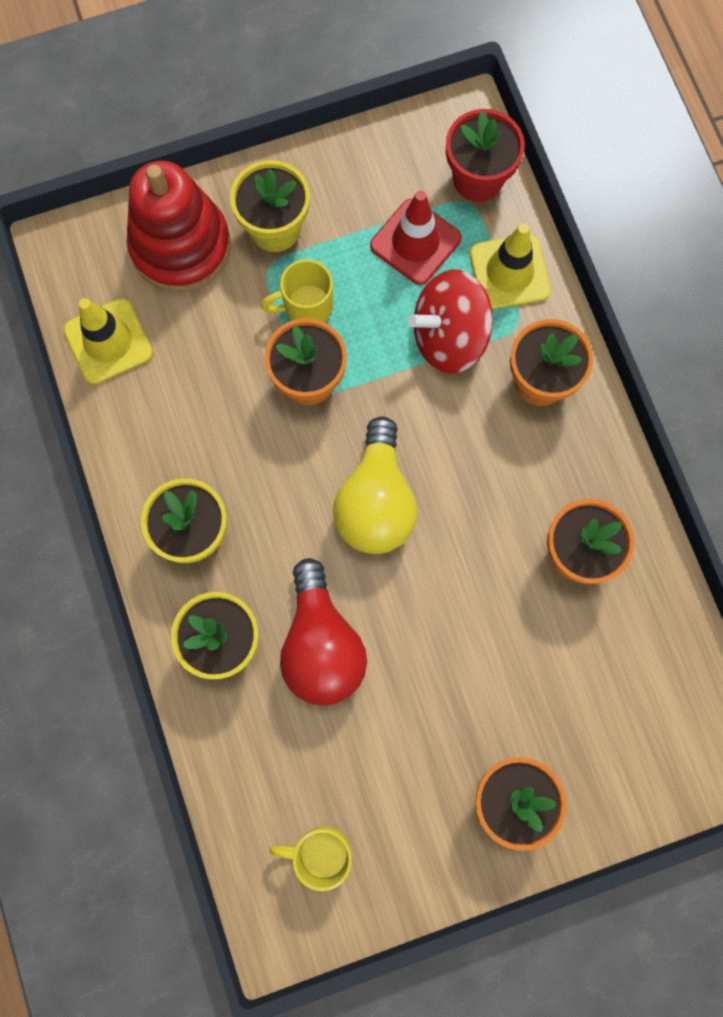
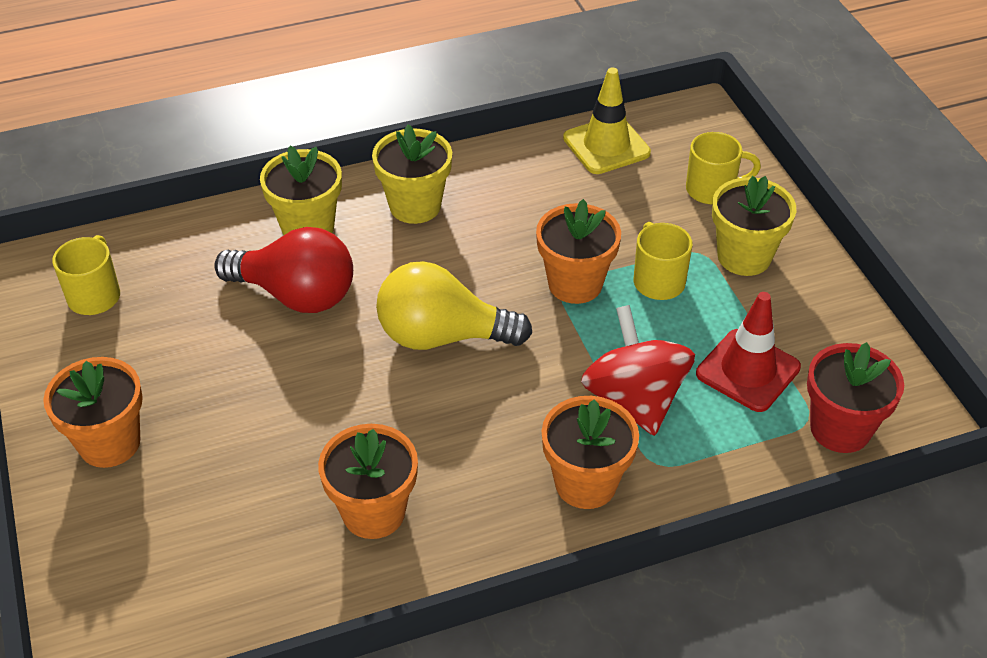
camera: 90 degrees right, 30 degrees down
red stacking toy [127,161,231,292] -> yellow mug [686,132,761,204]
red light bulb [280,558,367,706] -> red light bulb turned 150 degrees counterclockwise [214,227,353,313]
yellow traffic cone [470,223,551,310] -> none

